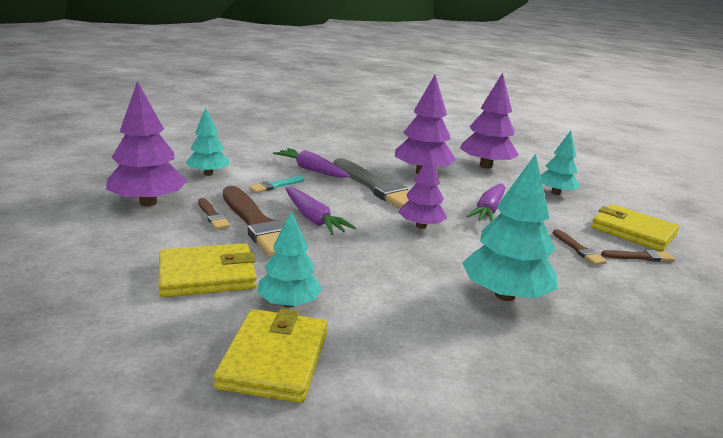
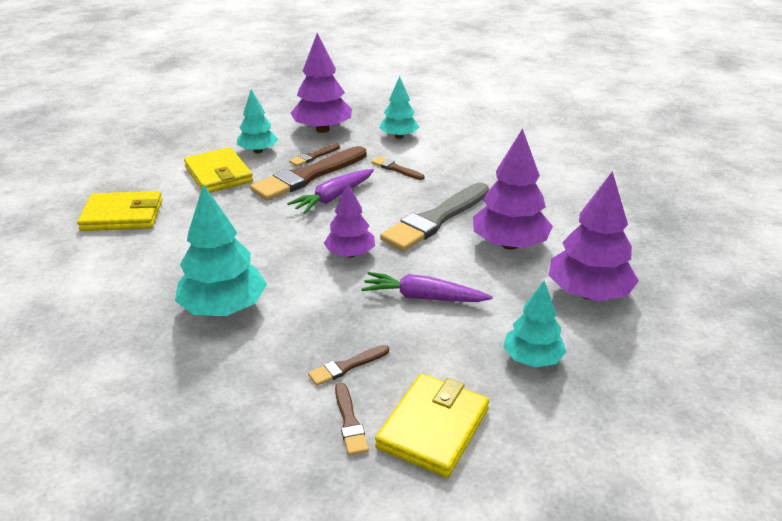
camera: 80 degrees right, 10 degrees up
turquoise brush [249,176,304,193] -> brown brush [371,157,424,180]
turquoise tree [257,211,322,308] -> turquoise tree moved to [237,89,278,153]
purple carrot [273,148,350,178] -> none

